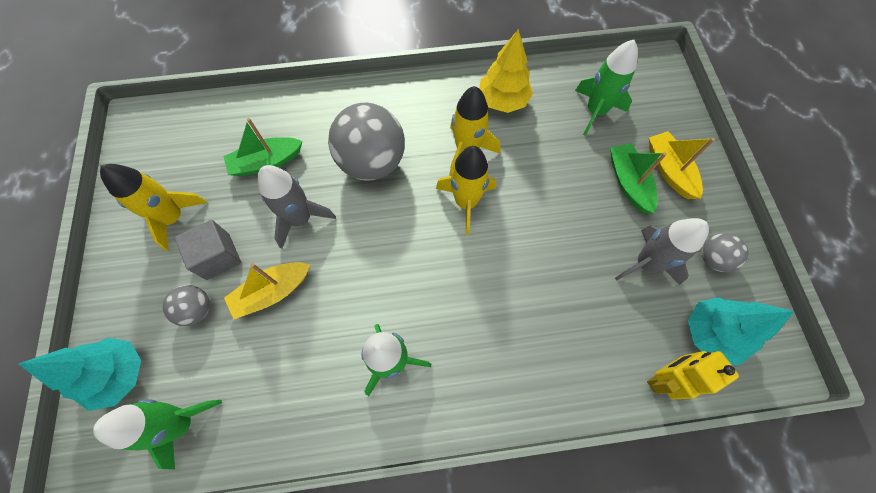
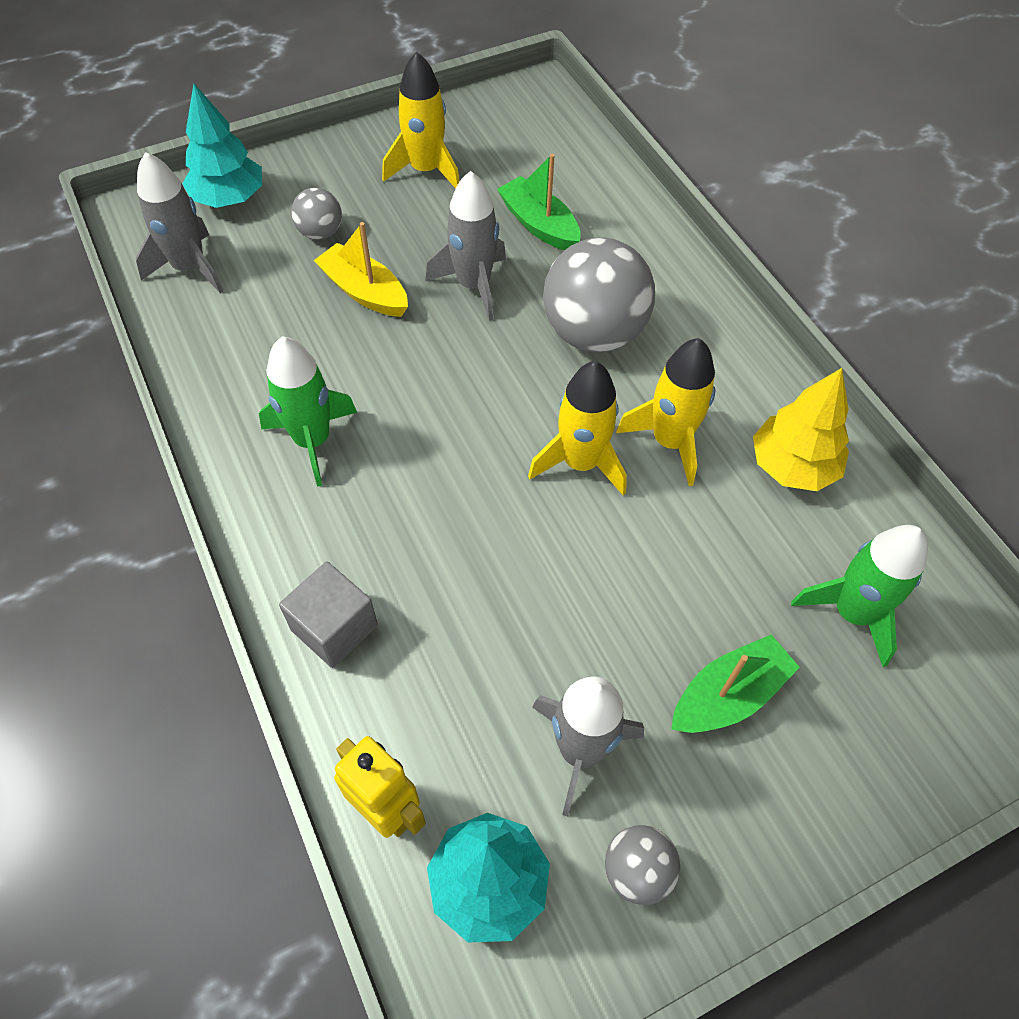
camera: 70 degrees right, 10 degrees down
green rocket [93,399,222,469] -> grey rocket [136,152,223,293]
grey cube [175,220,241,280] -> grey cube moved to [279,562,378,668]
yellow boat [649,131,715,199] -> none

